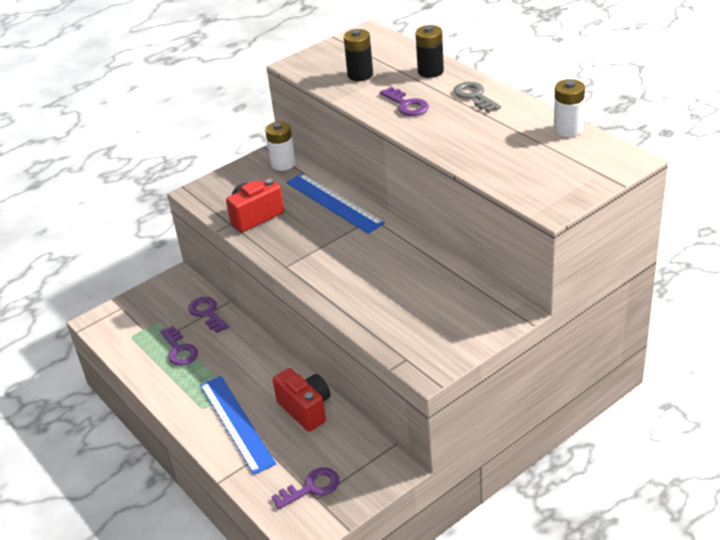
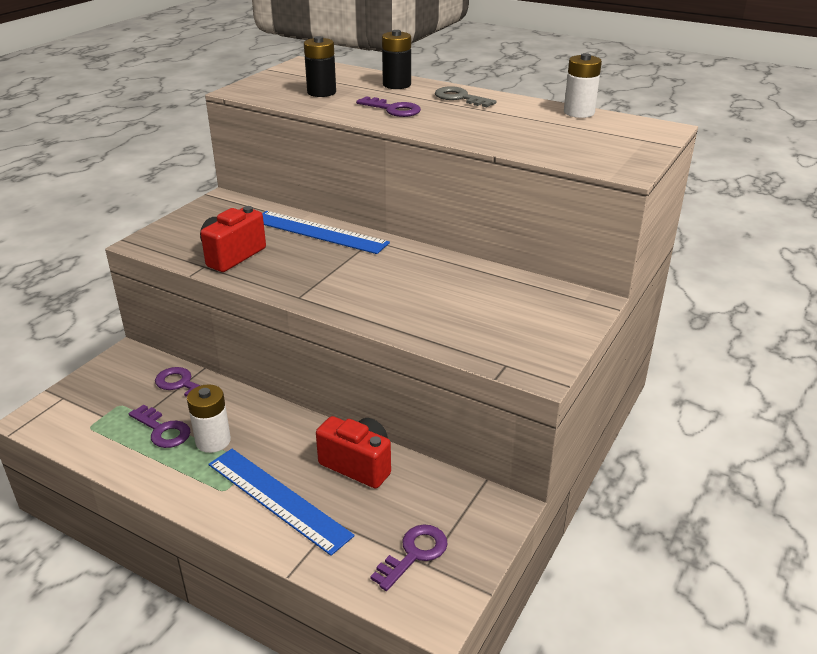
camera: 25 degrees left, 5 degrees down
white battery [265,121,295,171] -> white battery moved to [187,384,231,453]

